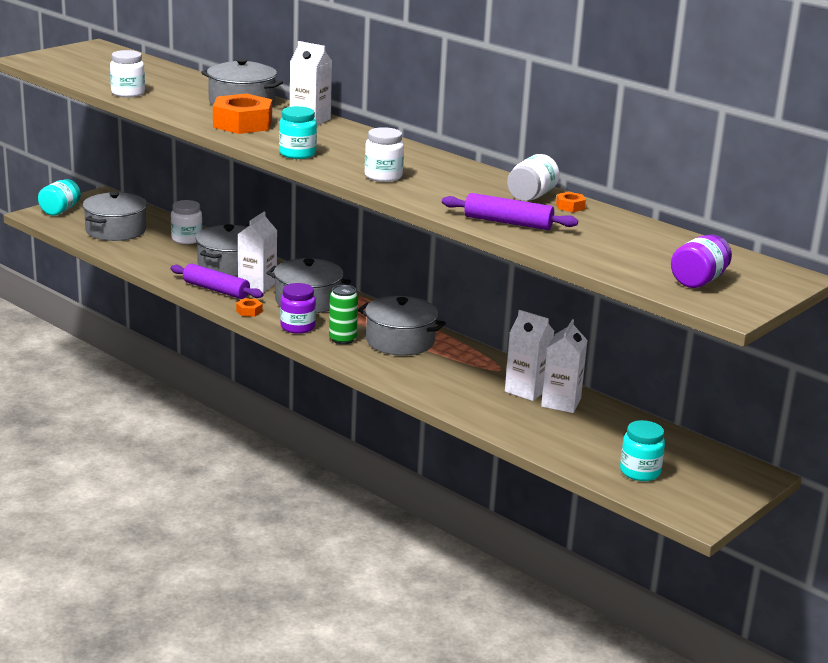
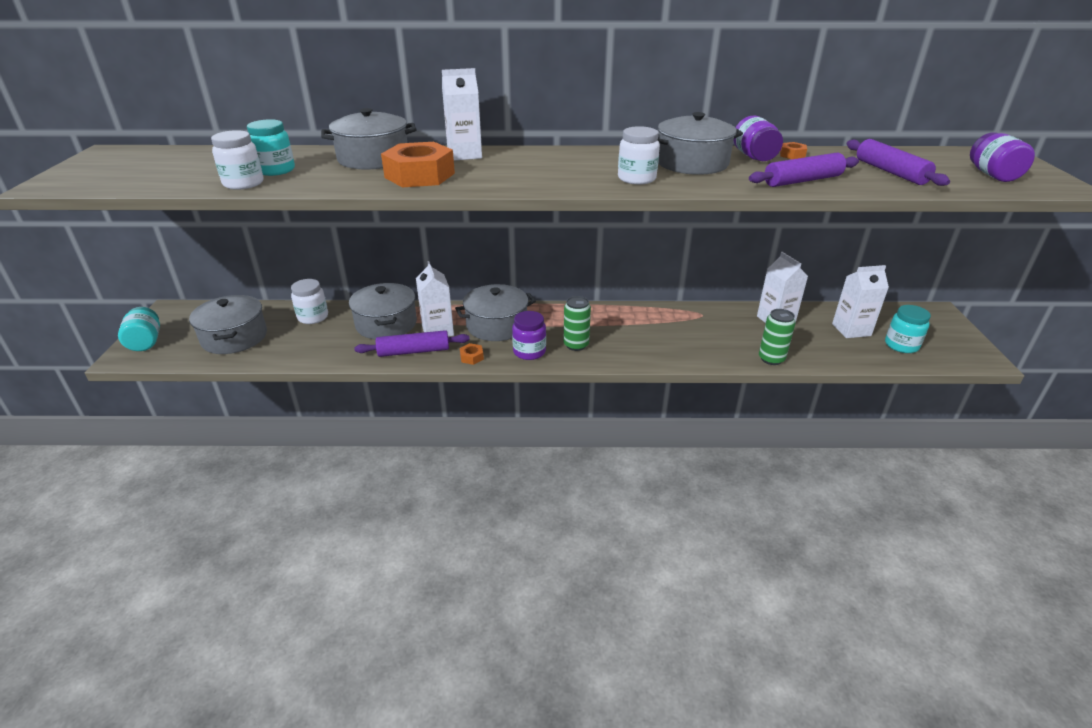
camera: 40 degrees left, 10 degrees up
turquoise jar [279,106,317,159] -> turquoise jar moved to [247,119,295,176]
grey pot [358,296,446,356] -> grey pot moved to [658,112,743,175]
white carton [505,310,554,401] -> white carton moved to [832,265,889,338]
white jar [507,154,559,201] -> purple jar [733,116,783,161]
none -> green can [759,309,796,365]
none -> purple rolling pin [846,139,950,186]

